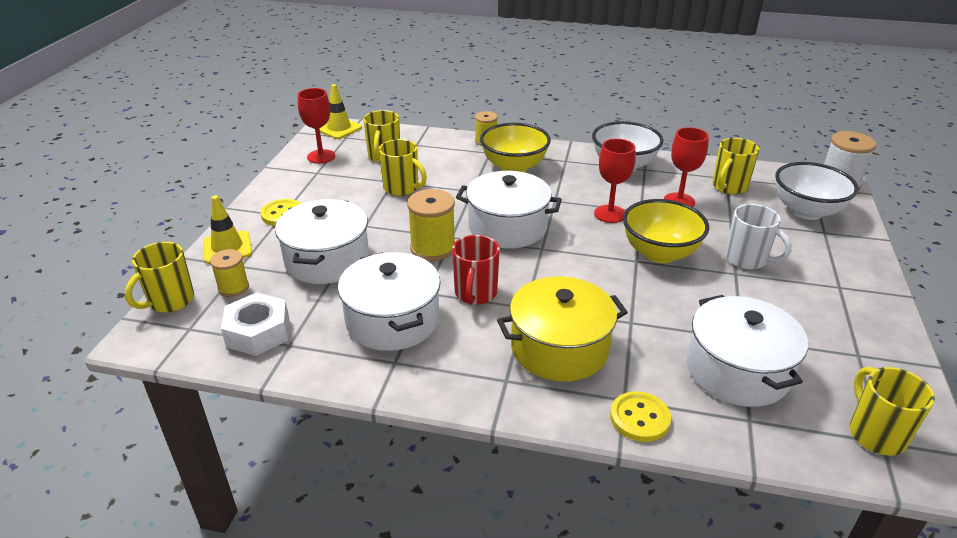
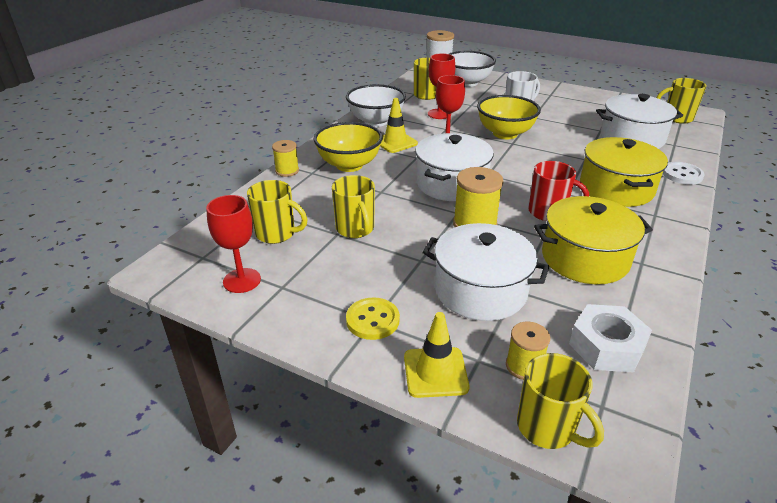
camera: 75 degrees left, 0 degrees up
yellow traffic cone [320,84,362,139] -> yellow traffic cone moved to [380,98,418,153]
white pot [338,252,440,351] -> yellow pot [534,196,653,284]
yellow mug [379,139,427,196] -> yellow mug turned 105 degrees clockwise [332,175,375,238]
yellow button [610,391,671,442] -> white button [663,162,705,185]

